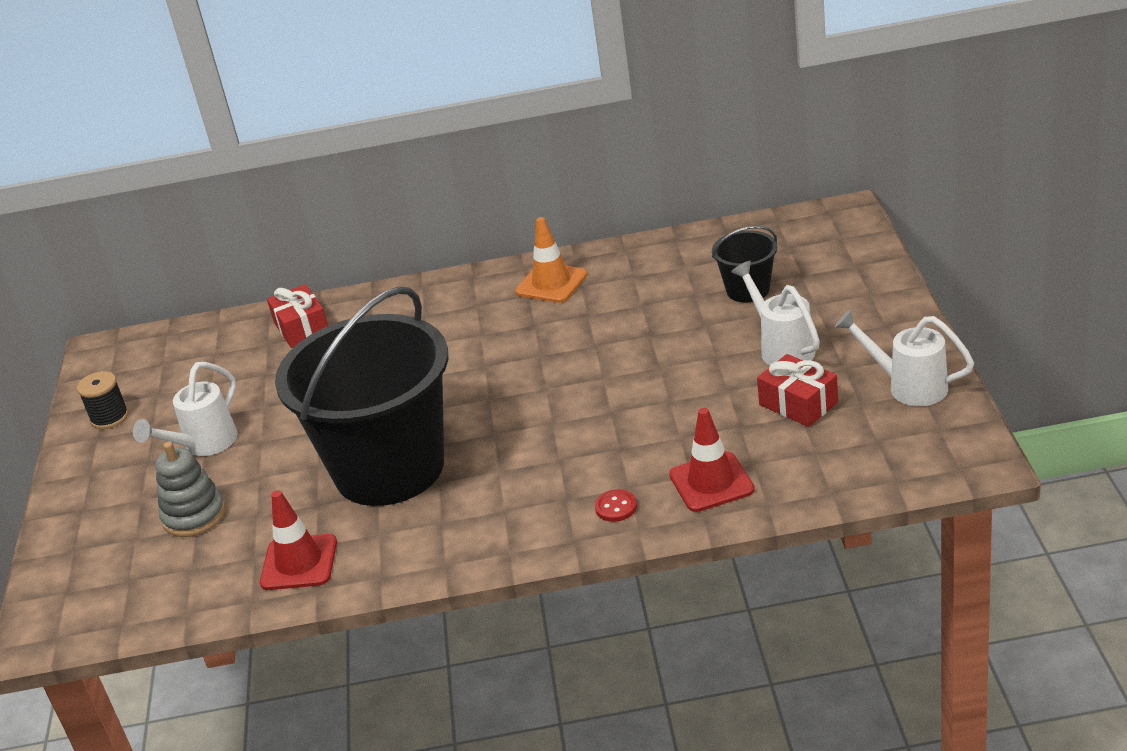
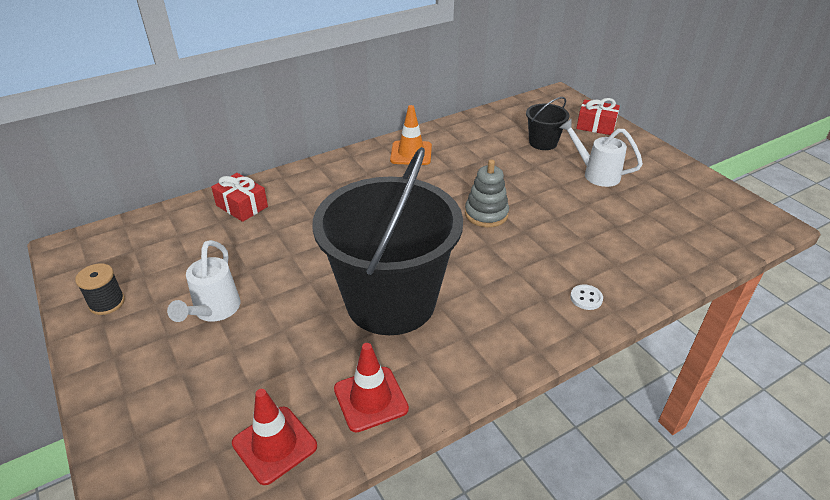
camera: 30 degrees left, 5 degrees up
grey stacking toy [155,442,226,537] -> grey stacking toy moved to [465,159,509,227]
red button [595,489,637,522] -> white button [570,284,603,310]
red traffic cone [669,408,755,512] -> red traffic cone moved to [232,389,317,485]
red gift [757,354,838,427] -> red gift moved to [576,98,620,135]
white watering can [835,309,974,406] -> none

